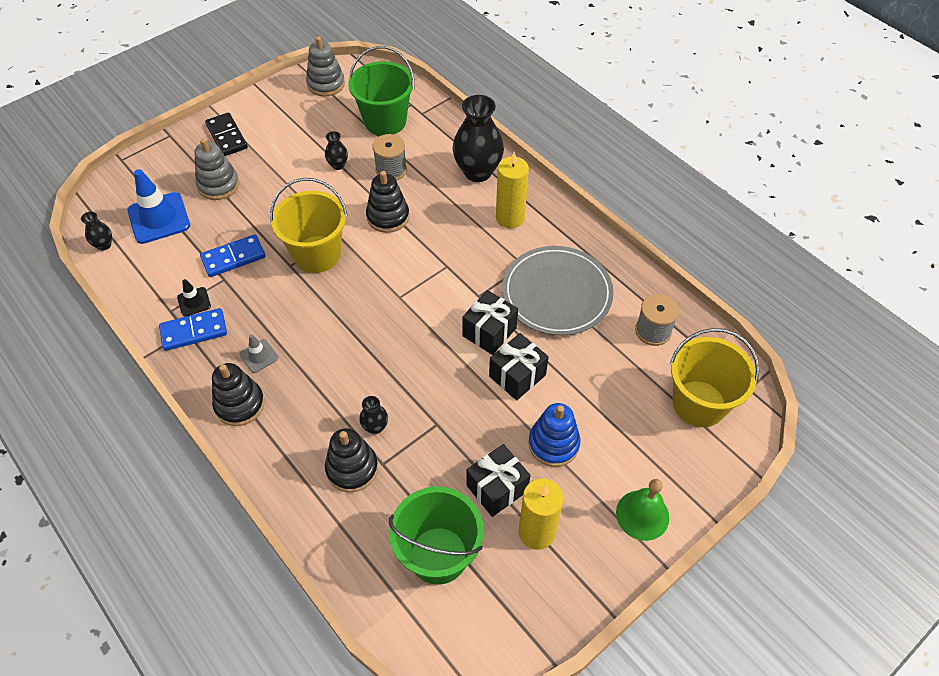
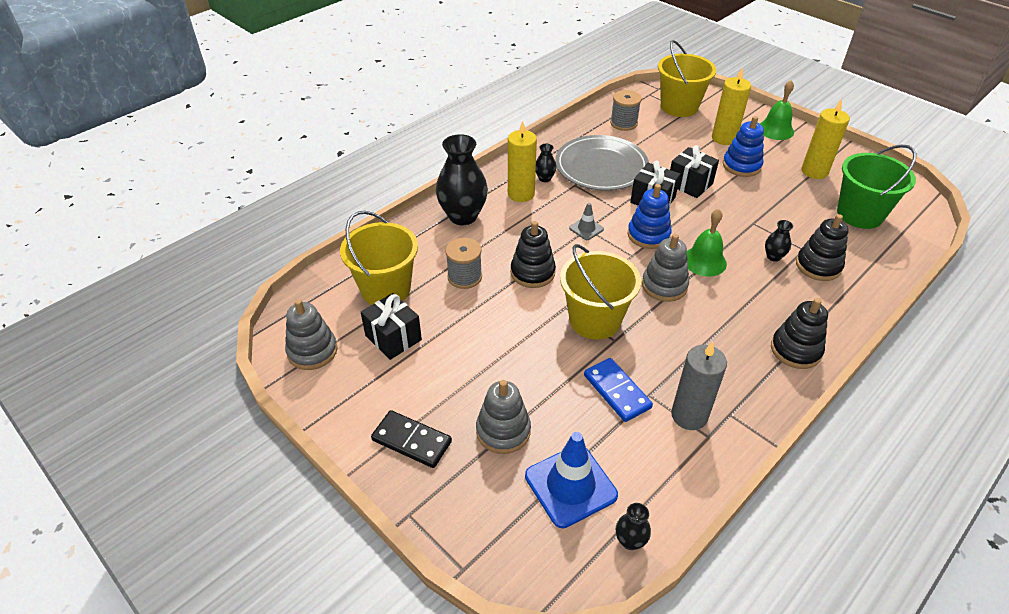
camera: 95 degrees left, 10 degrees down
blue domino [159,308,227,351] -> none
black traffic cone [177,279,211,317] -> grey candle [671,342,727,430]
black domino [205,112,248,156] -> black domino turned 60 degrees clockwise [371,410,452,468]
grey traffic cone [240,334,278,373] -> grey traffic cone moved to [569,203,604,240]
black vase [325,131,348,170] -> black vase moved to [536,144,557,182]
green bucket [348,46,414,136] -> yellow bucket [340,211,418,305]
black gift [466,444,530,517] -> black gift moved to [361,293,422,360]
none -> blue stacking toy [628,184,672,249]
none -> grey stacking toy [642,234,689,302]
none -> green bell [687,209,727,277]
none -> yellow candle [712,68,751,145]

